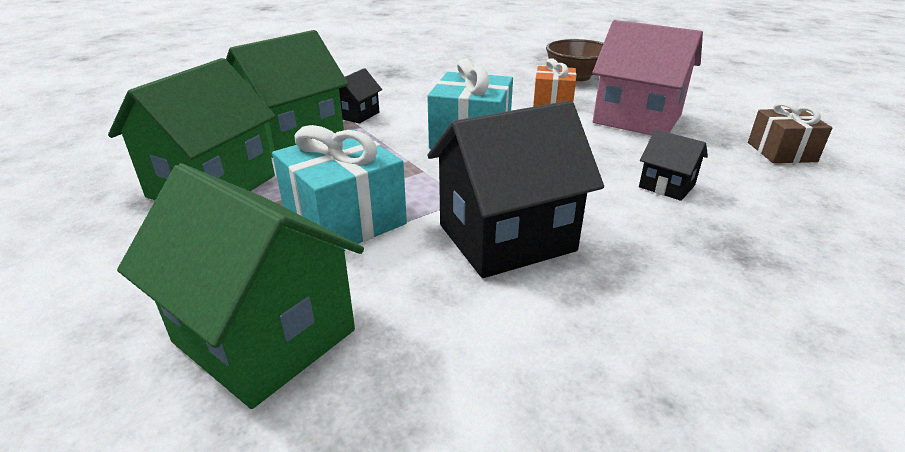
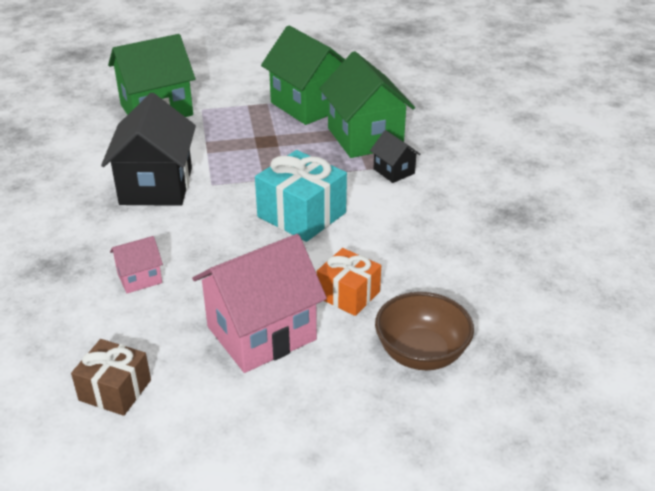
camera: 115 degrees right, 5 degrees up
turquoise gift [272,125,407,249] -> none
black house [639,129,708,201] -> pink house [110,236,163,293]

